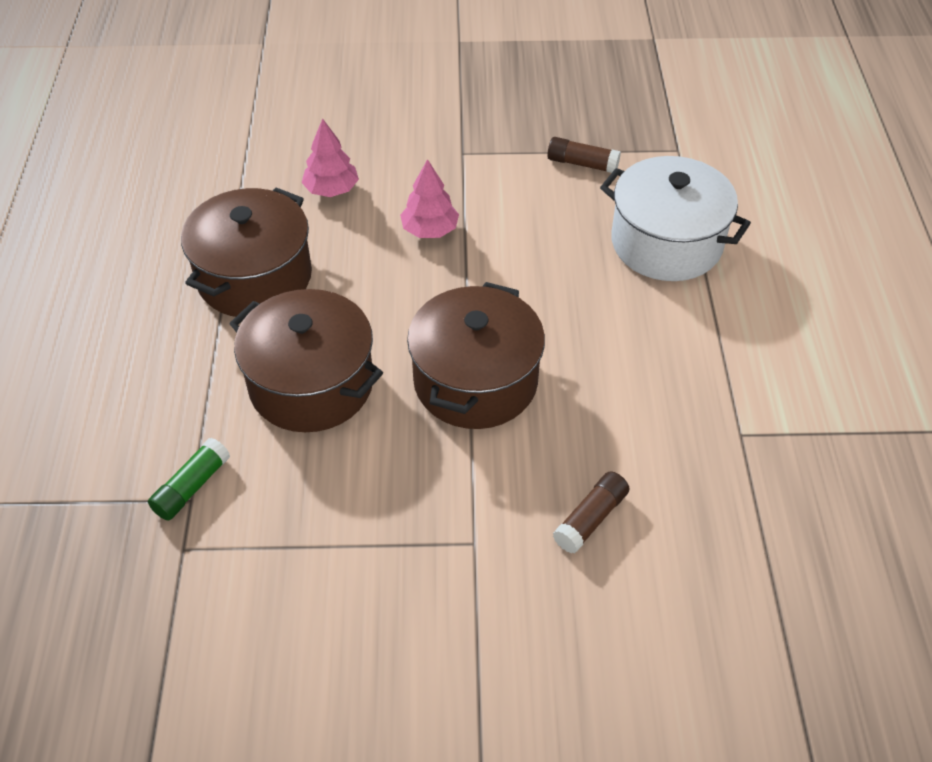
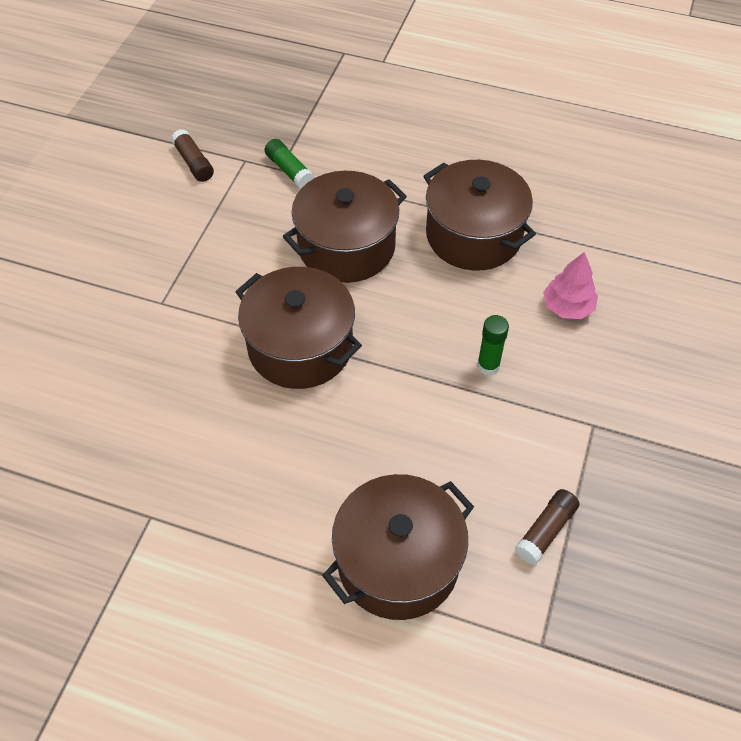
camera: 110 degrees right, 5 degrees up
pink tree [400,159,459,238] -> green glue stick [477,315,509,375]
brown glue stick [553,471,629,553] -> brown glue stick moved to [171,129,214,182]
white pot [600,156,751,281] -> brown pot [322,474,474,620]

